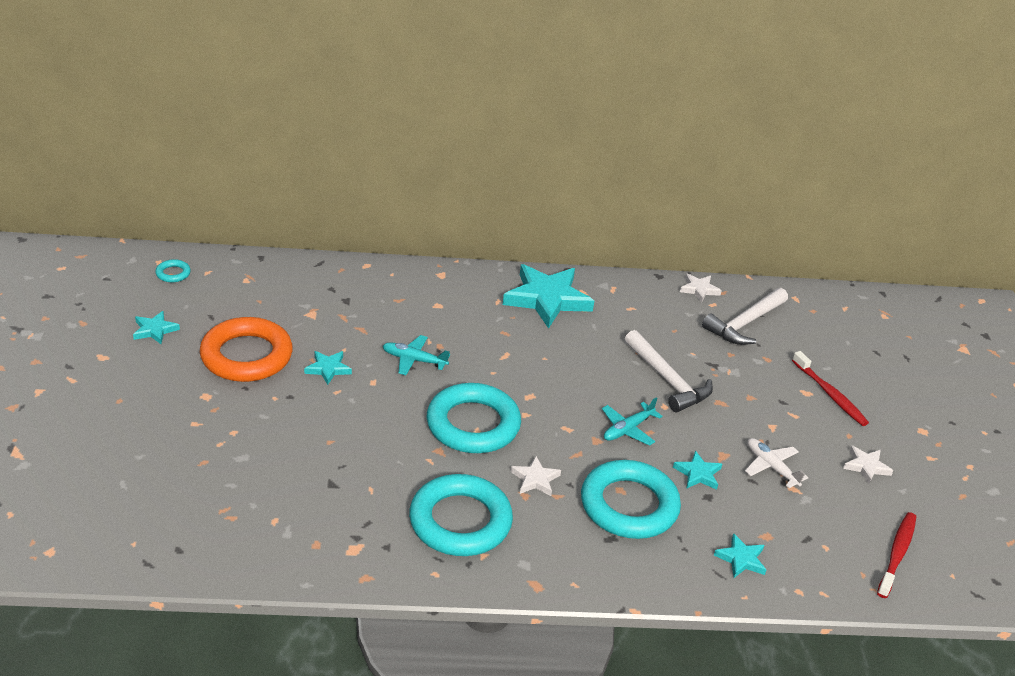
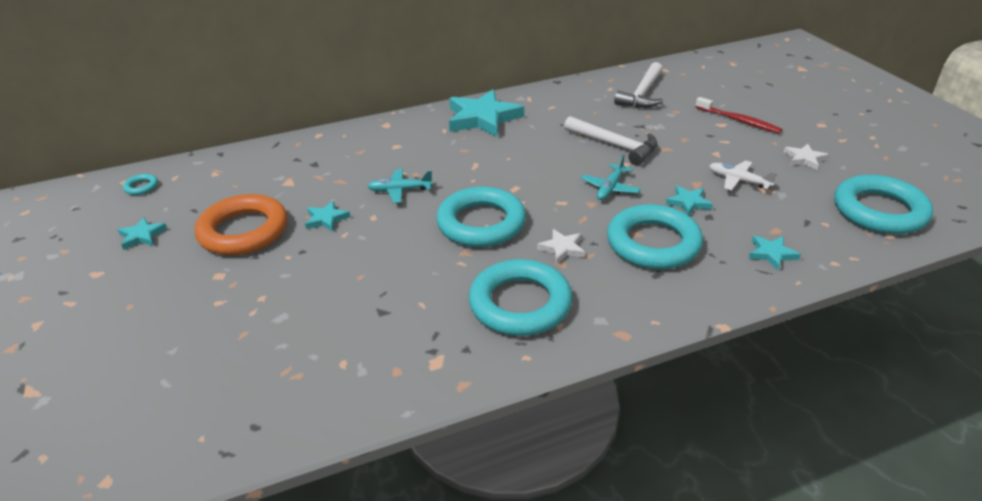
camera: 15 degrees left, 0 degrees up
white star [680,274,722,303] -> none
red toothbrush [877,512,916,598] -> turquoise ring [834,175,933,234]

